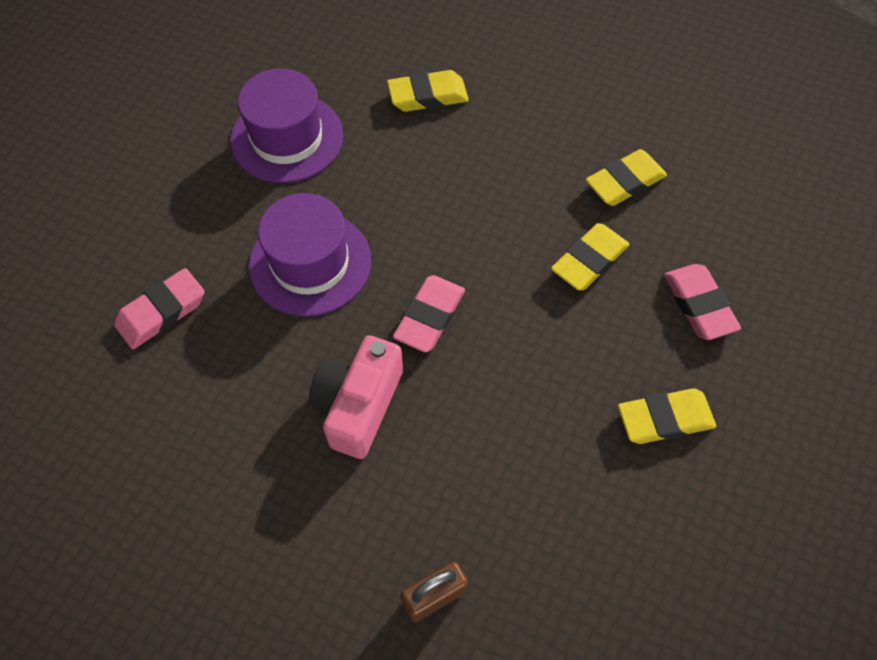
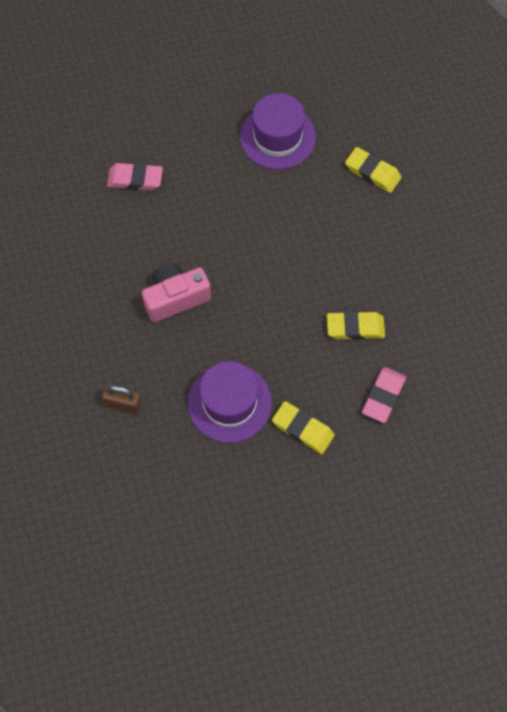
camera: 45 degrees right, 5 degrees up
purple hat [249,193,371,316] -> purple hat moved to [188,361,272,443]
pink eraser [393,275,465,352] -> none
yellow eraser [586,149,667,206] -> none

